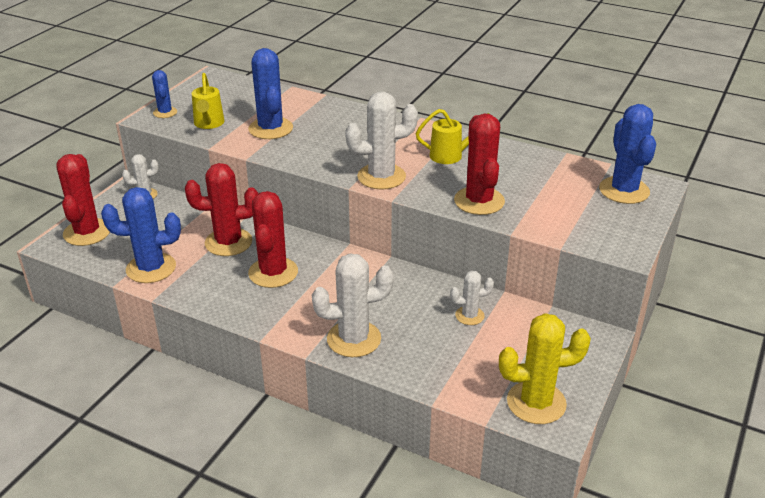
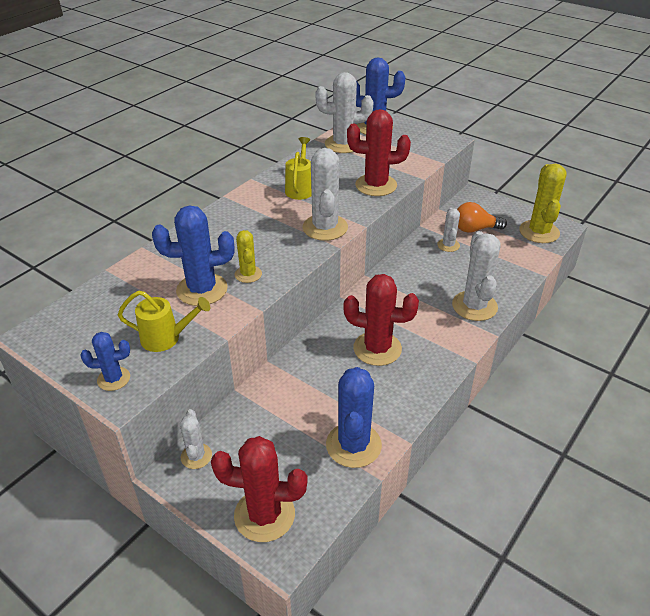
camera: 80 degrees left, 5 degrees up
red cactus [185,163,259,256] -> none
none -> yellow cactus [235,230,262,283]
none -> white cactus [315,72,374,153]
none -> orange light bulb [457,202,507,233]

